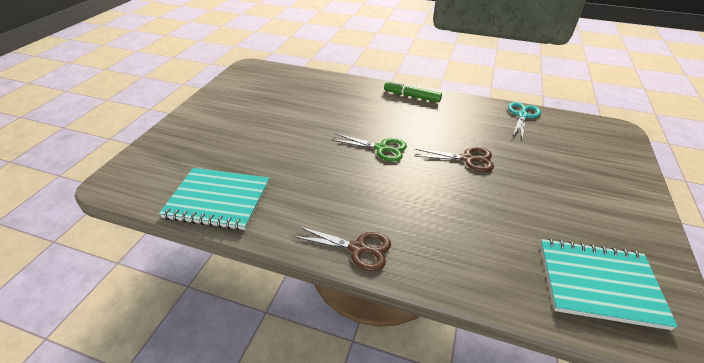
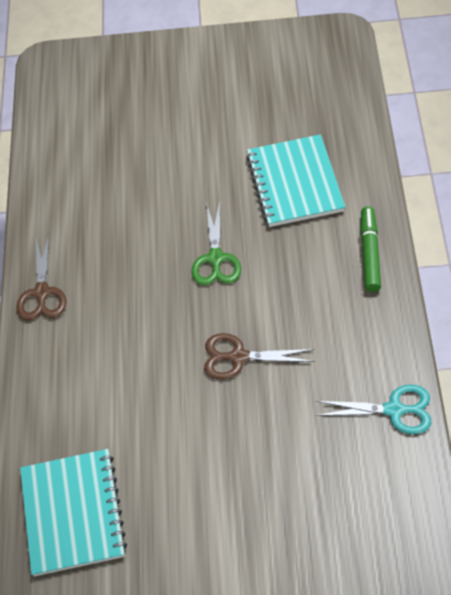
camera: 75 degrees right, 15 degrees up
turquoise notebook [159,168,270,230] -> turquoise notebook moved to [246,134,345,227]
brown scissors [414,147,494,172] -> brown scissors turned 105 degrees clockwise [204,333,315,380]

